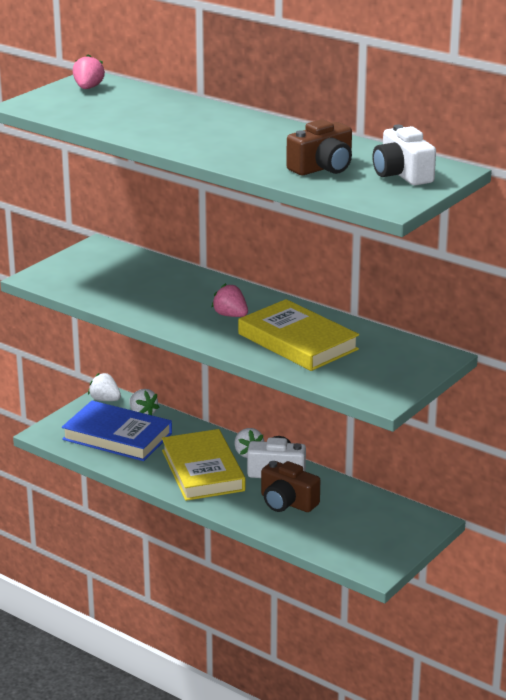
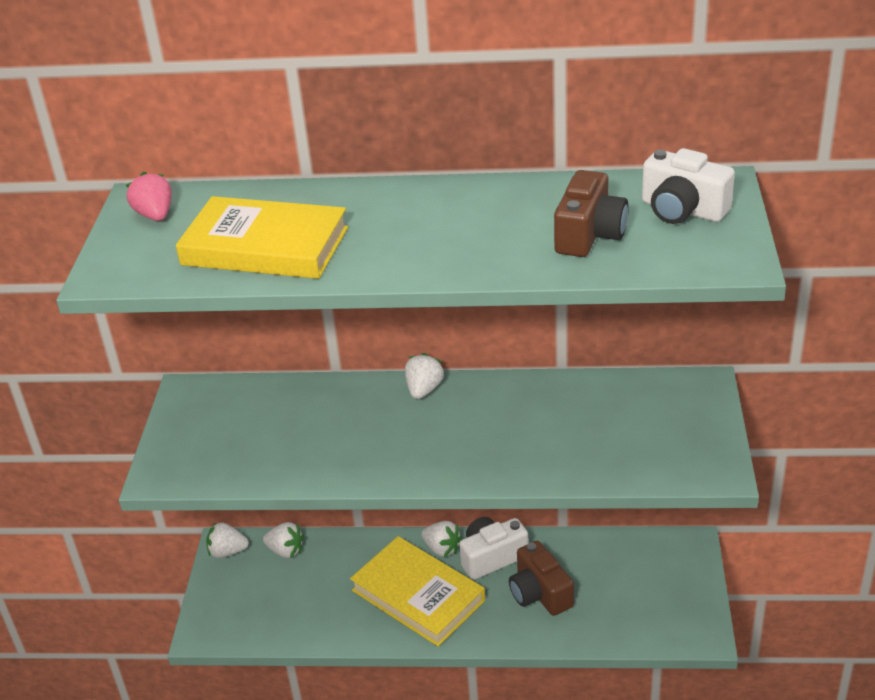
camera: 30 degrees left, 10 degrees up
blue book [62,401,172,461] -> none
pink strawberry [211,283,248,317] -> none
yellow book [238,299,359,371] -> yellow book moved to [176,196,348,279]
brown camera [261,461,320,512] -> brown camera turned 60 degrees clockwise [509,541,574,616]
none -> white strawberry [405,353,444,399]

